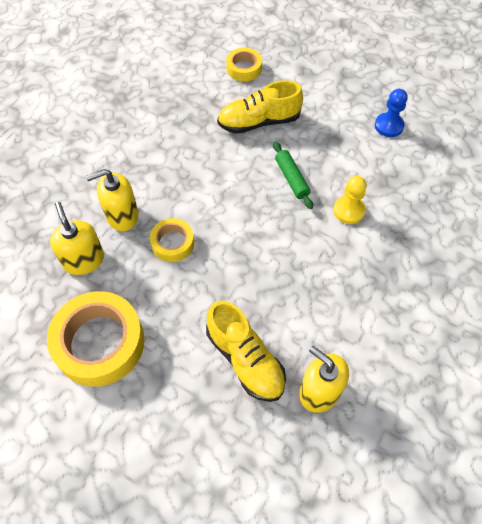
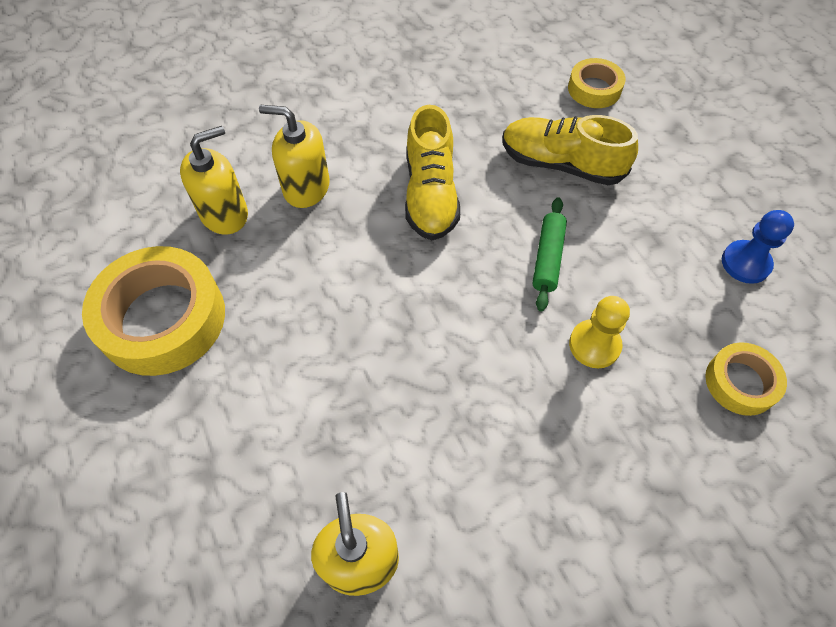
camera: 35 degrees right, 0 degrees up
yellow soap dispenser [50,202,104,275] -> yellow soap dispenser turned 45 degrees clockwise [180,126,248,235]
yellow tape [150,218,194,262] -> yellow tape moved to [705,342,787,416]
yellow shoe [206,301,286,402] -> yellow shoe moved to [405,105,460,240]

